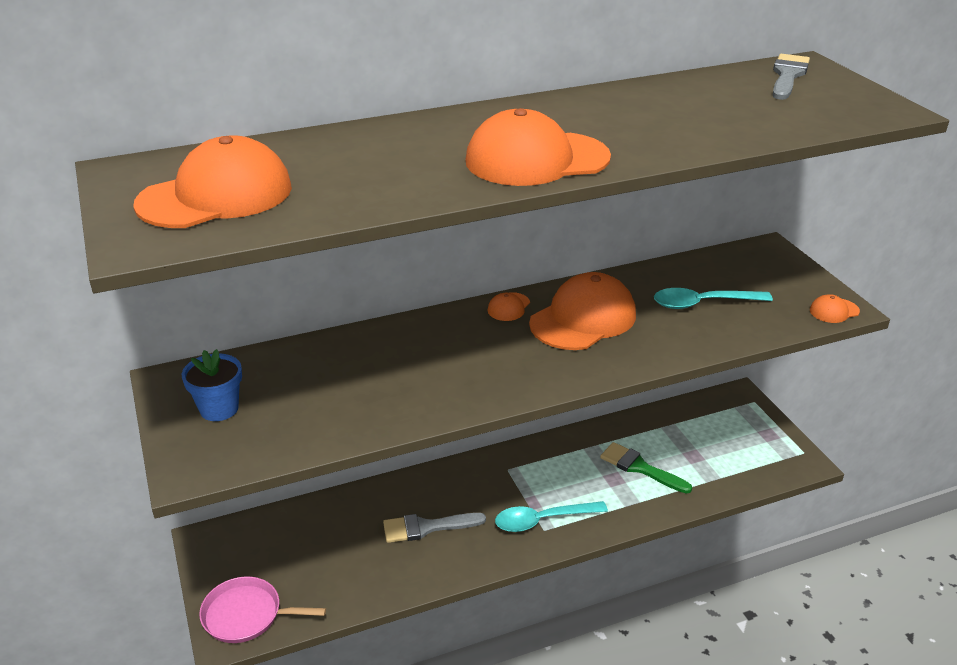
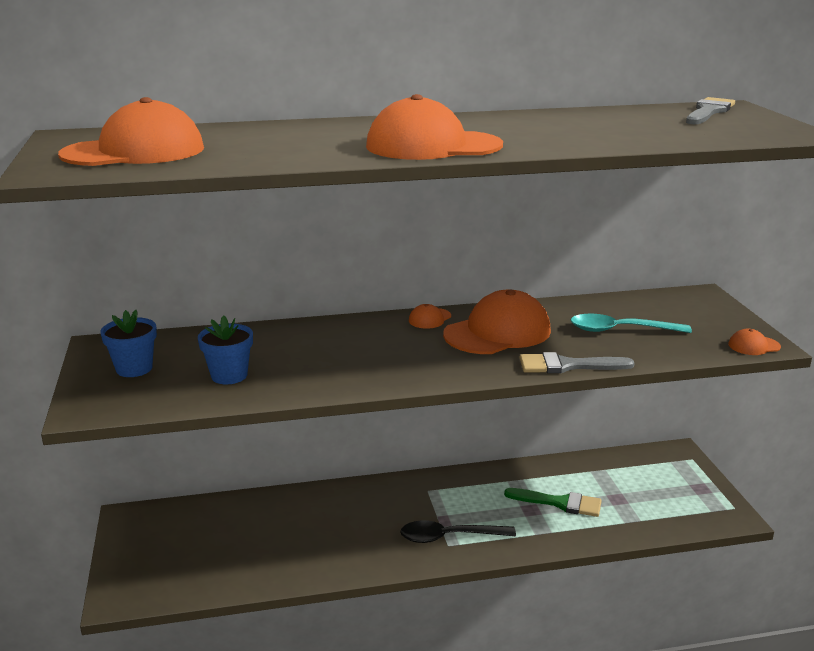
camera: 10 degrees right, 10 degrees down
pink pan [199,577,326,643] -> none
grey brush [383,513,486,543] -> grey brush moved to [520,352,635,373]
turquoise spoon [495,501,608,532] -> black spoon [400,520,516,543]
green brush [600,442,692,494] -> green brush turned 150 degrees clockwise [504,488,602,517]
none -> blue flower pot [198,315,253,384]

